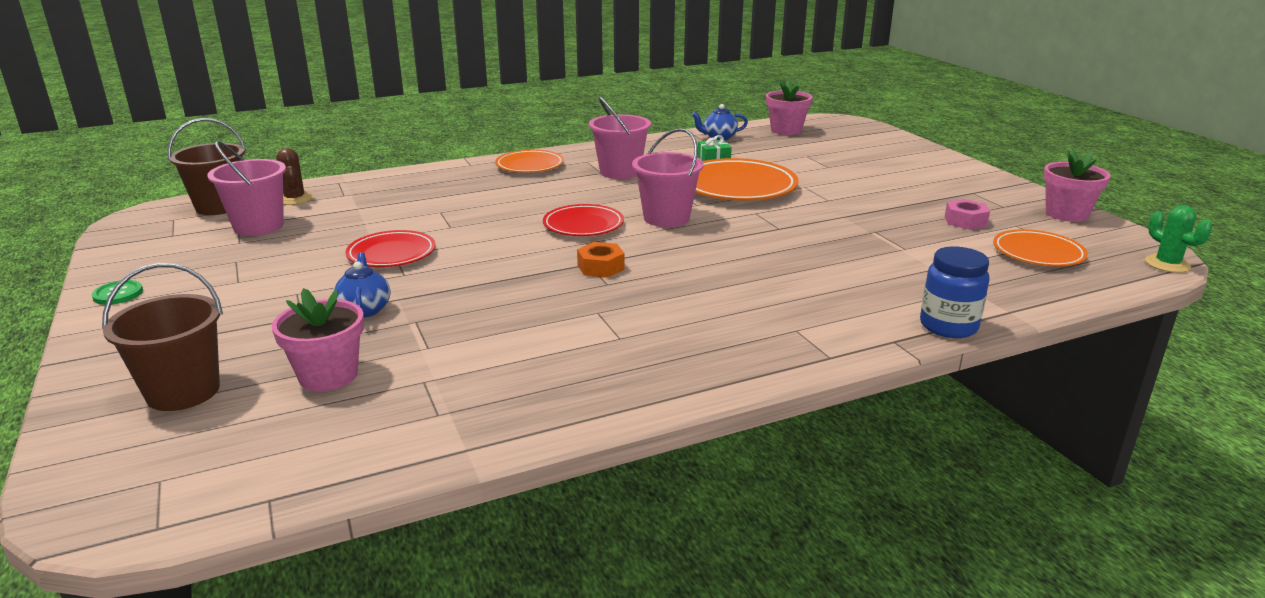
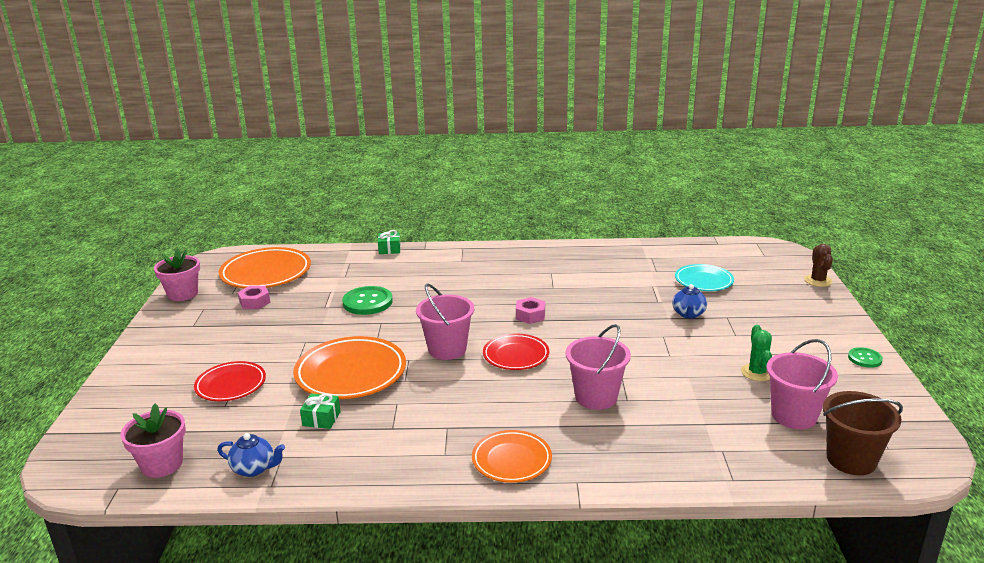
camera: 155 degrees left, 0 degrees up
brown bucket [102,263,223,411] -> none
pink flower pot [272,288,364,391] -> turquoise plate [675,264,734,291]
brown cactus [276,147,313,205] -> brown cactus moved to [804,244,833,287]
red plate [345,230,436,267] -> red plate moved to [194,361,266,401]
orange nut [577,242,625,278] -> pink nut [516,297,545,324]
pink bucket [589,96,651,179] -> pink bucket moved to [566,324,631,410]
blue jar [920,246,990,338] -> green gift [378,230,401,254]
orange plate [993,229,1088,266] -> orange plate [219,247,311,288], size x1.63
green cactus [1145,205,1212,273] -> green cactus moved to [741,325,772,381]
none -> green button [342,286,393,315]

